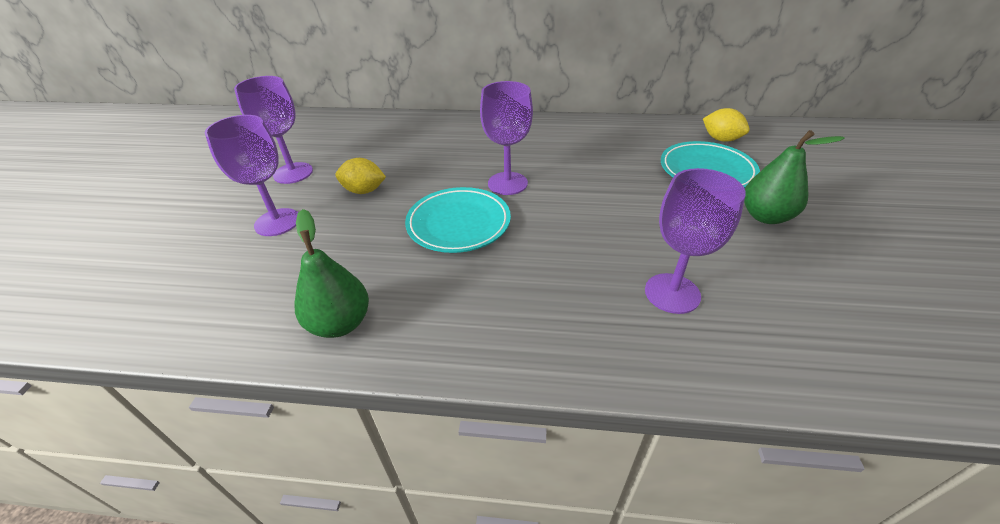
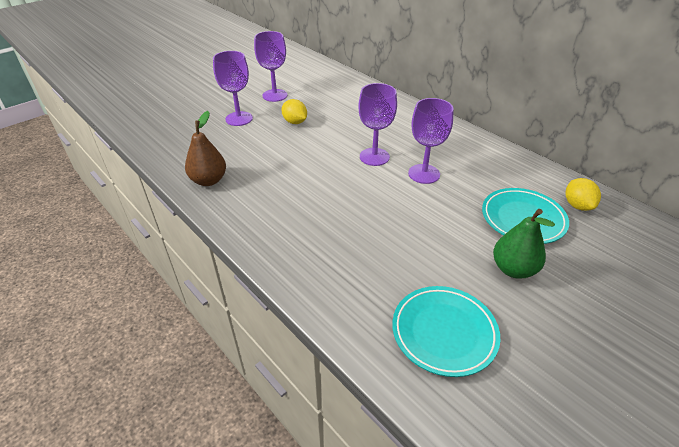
camera: 40 degrees right, 0 degrees up
green pear [295,209,369,338] -> brown pear [185,111,226,186]
turquoise plate [405,187,511,253] -> turquoise plate moved to [392,286,500,377]
purple goblet [645,168,746,314] -> purple goblet moved to [408,98,453,184]

